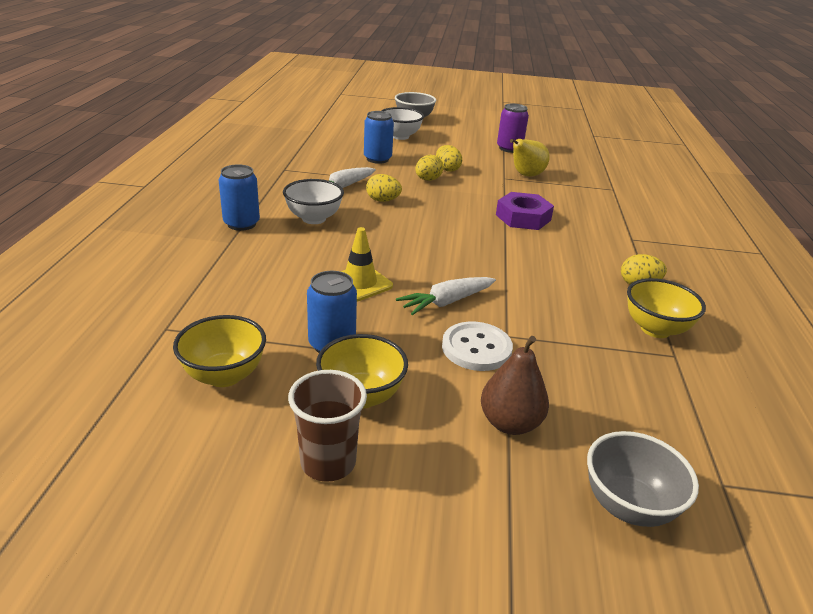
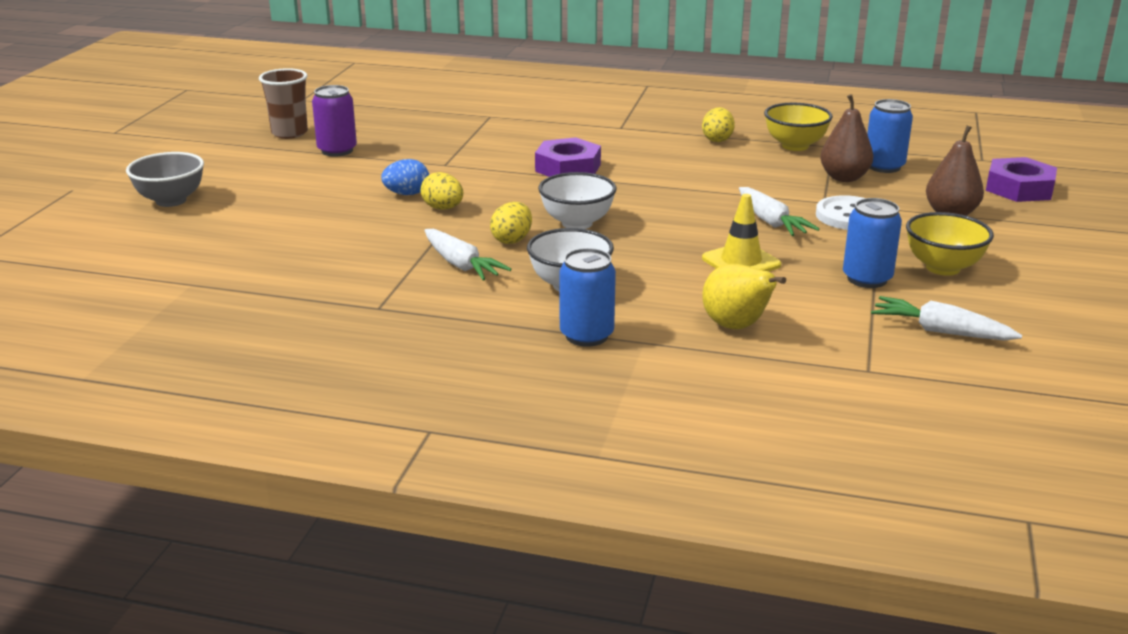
camera: 80 degrees left, 5 degrees down
yellow bowl [173,315,266,387] -> white carrot [871,296,1022,341]
brown cup [288,370,367,482] -> brown cup moved to [259,68,308,139]
blue can [364,111,394,164] -> blue can moved to [867,99,913,173]
white bowl [381,107,424,140] -> white bowl moved to [538,172,617,229]
yellow egg [436,145,462,172] -> blue egg [381,159,429,195]
yellow pear [510,139,550,177] -> yellow pear moved to [702,264,786,329]
grey bowl [587,431,699,527] -> purple nut [986,157,1057,202]
none -> brown pear [820,94,873,182]

